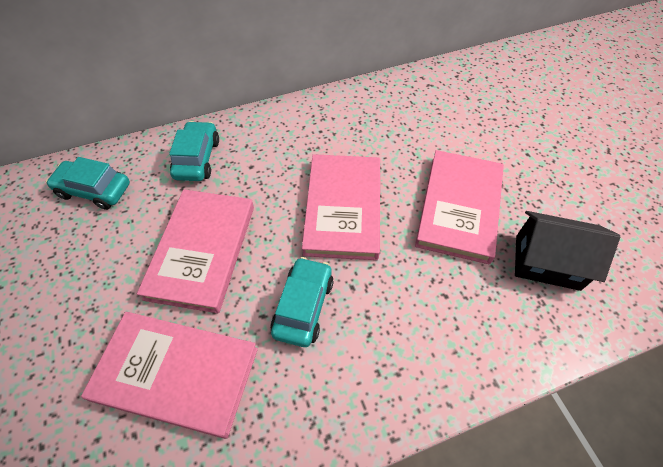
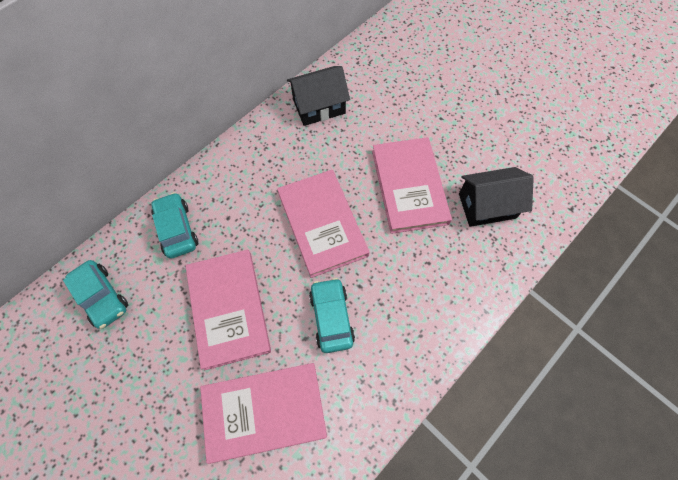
camera: 25 degrees left, 10 degrees up
turquoise car [46,157,130,210] -> turquoise car turned 120 degrees counterclockwise [63,260,128,329]
none -> black house [287,66,350,126]

